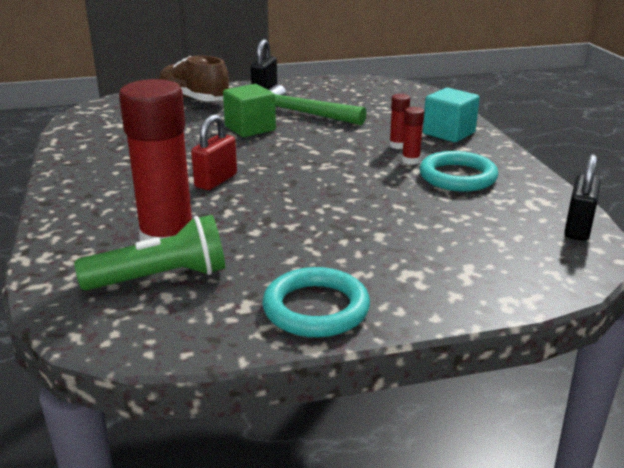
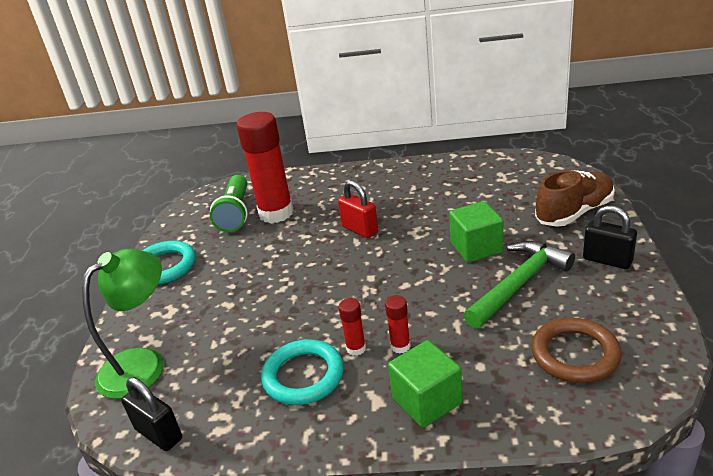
camera: 110 degrees right, 5 degrees up
turquoise cube [423,88,480,142] -> green cube [388,340,463,428]
none -> green lamp [82,249,164,399]
none -> brown ring [531,317,622,383]

